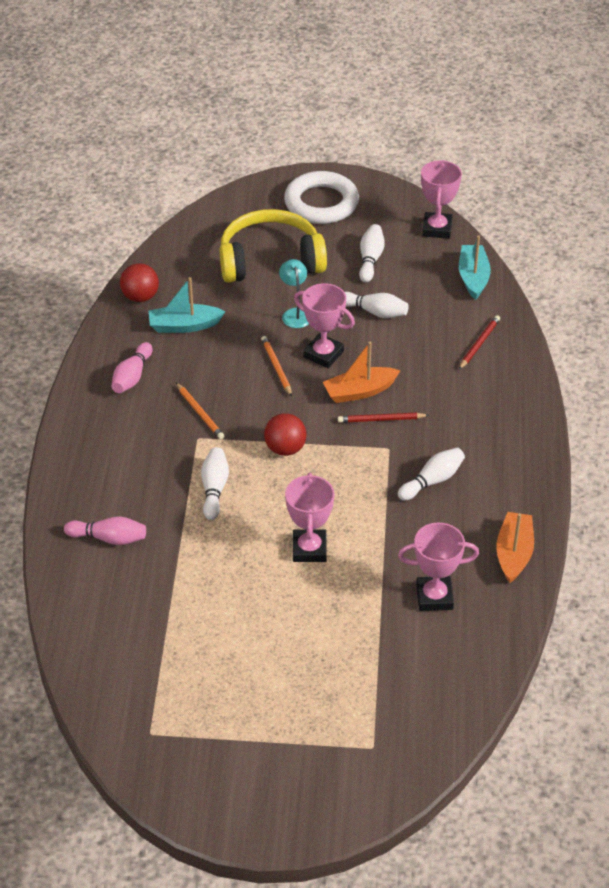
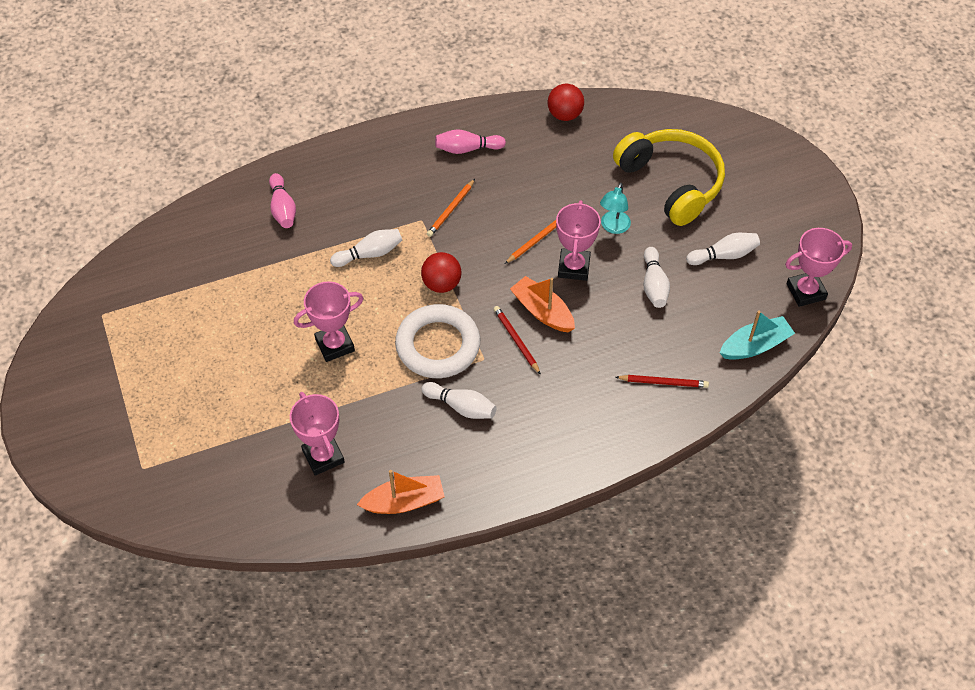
camera: 65 degrees right, 10 degrees up
turquoise boat [149,277,225,333] -> none
turquoise lamp [279,259,309,328] -> turquoise lamp turned 150 degrees clockwise [600,183,631,234]
white ring [284,171,359,224] -> white ring moved to [395,304,480,378]

